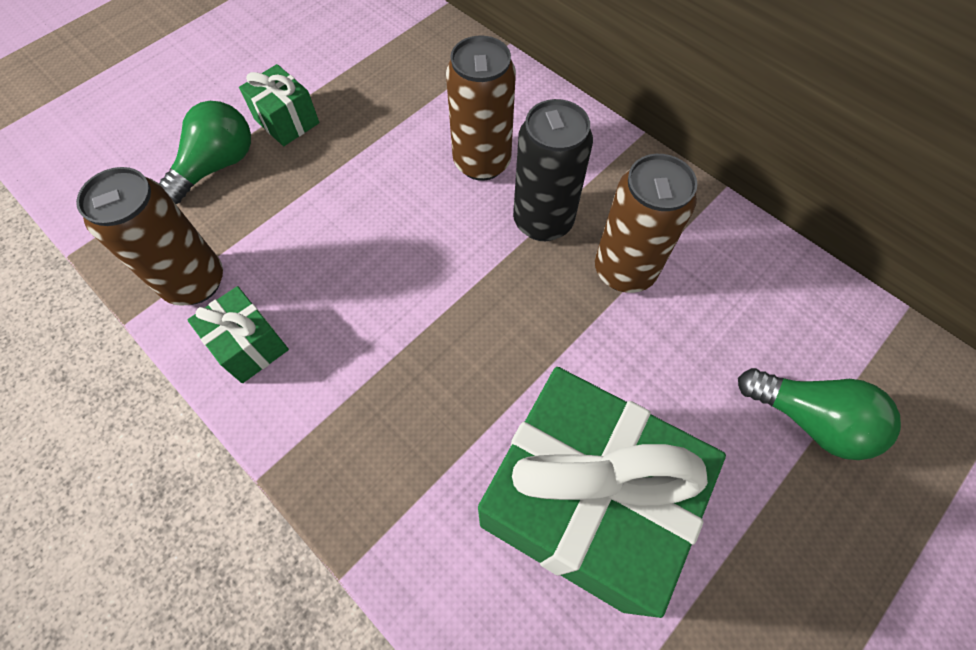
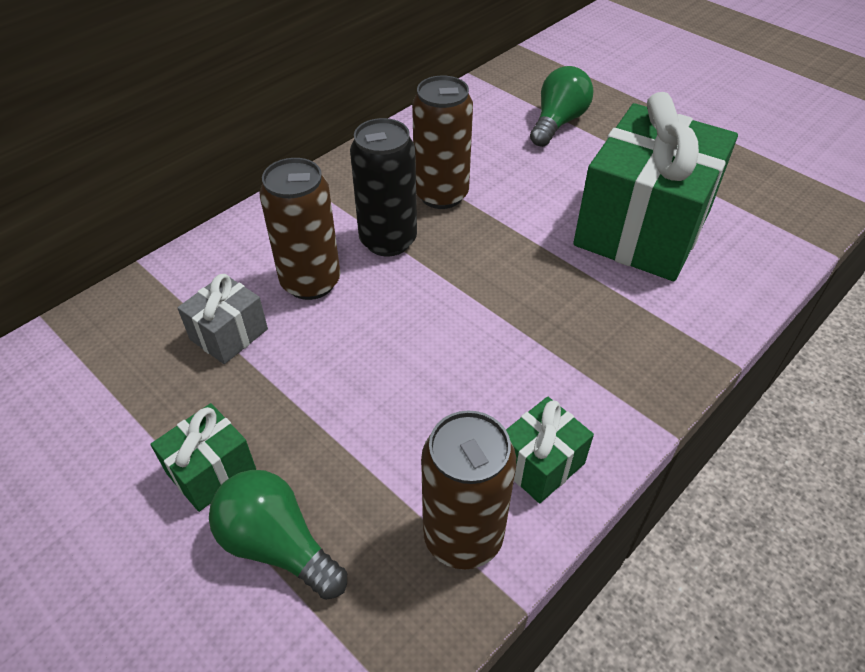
camera: 90 degrees left, 15 degrees down
none -> grey gift [177,274,268,364]

